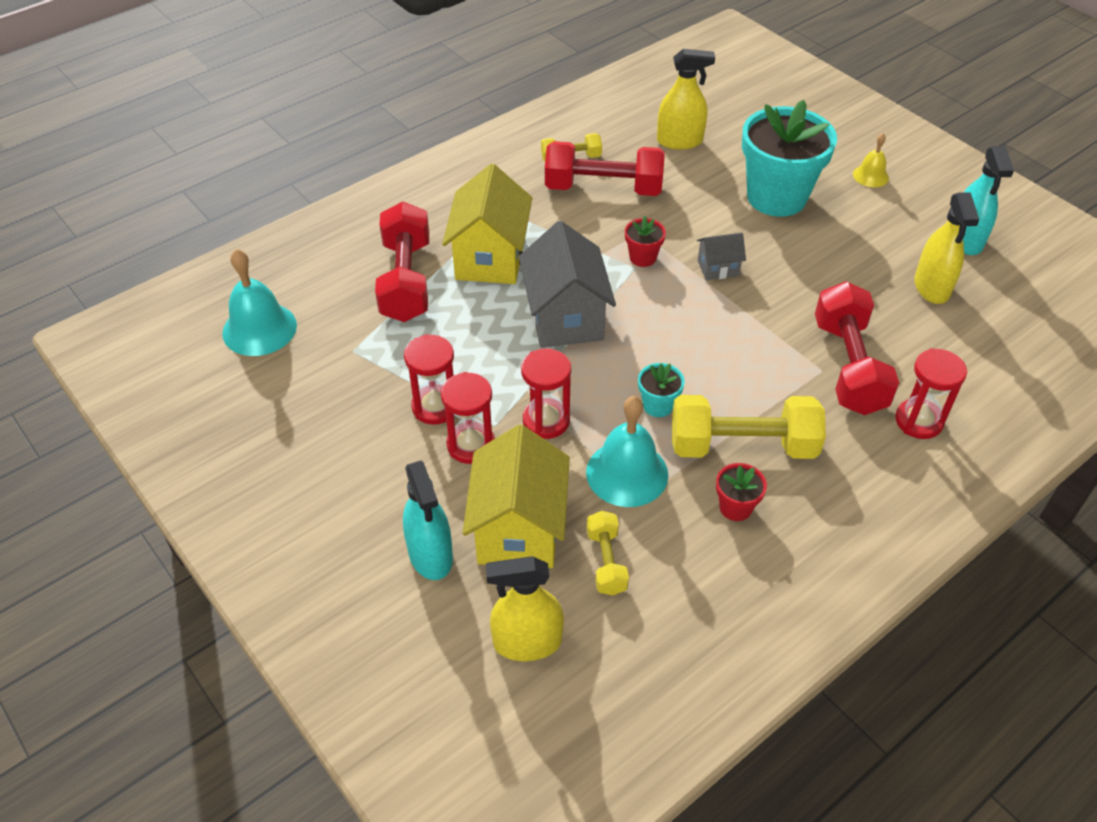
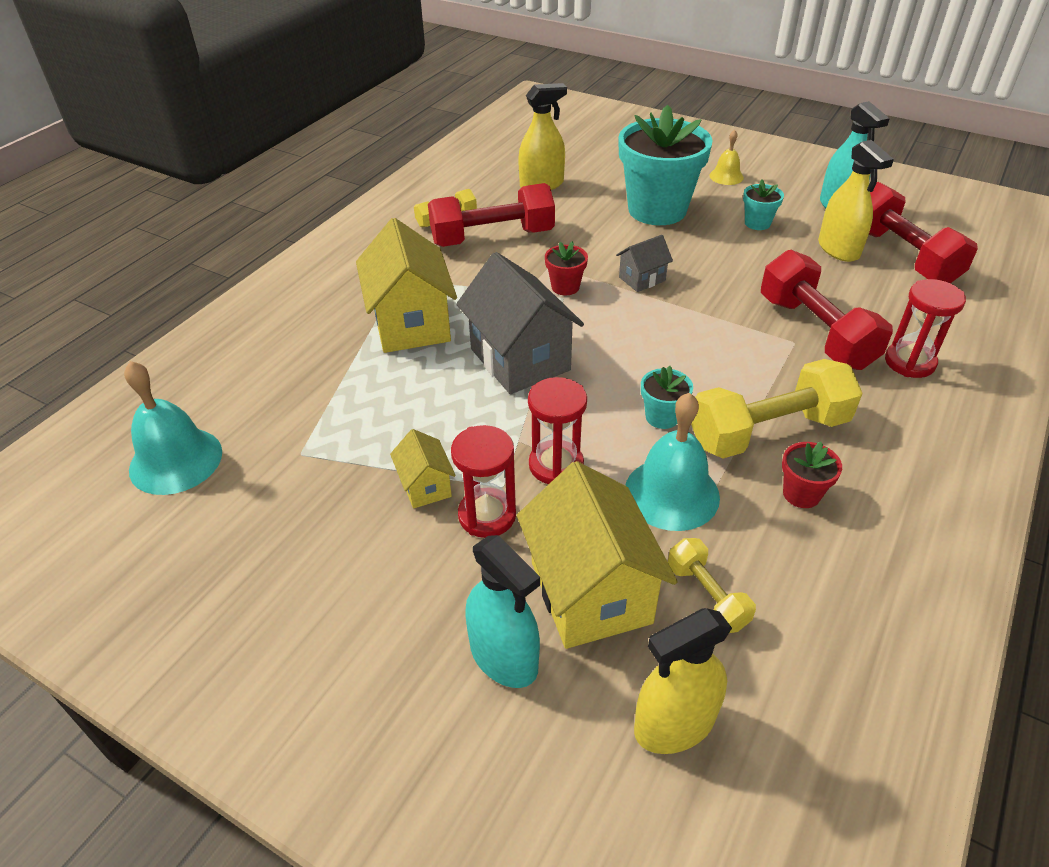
camera: 20 degrees left, 5 degrees down
red dumbbell [375,201,429,322] -> red dumbbell moved to [869,182,978,283]
red hourglass [404,334,455,425] -> yellow house [390,429,456,509]
none -> turquoise flower pot [743,179,784,230]

